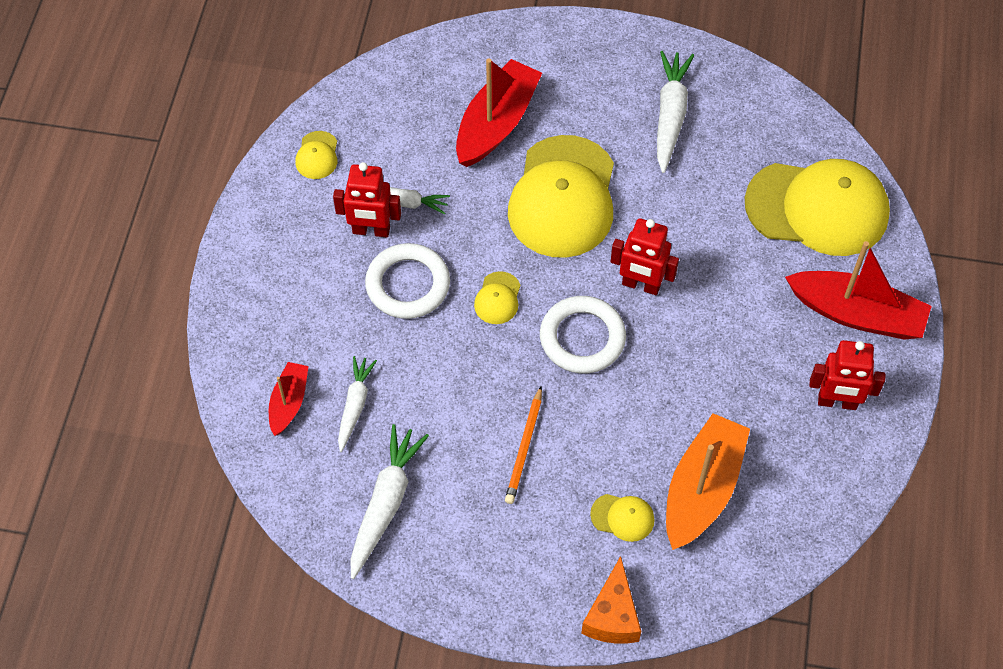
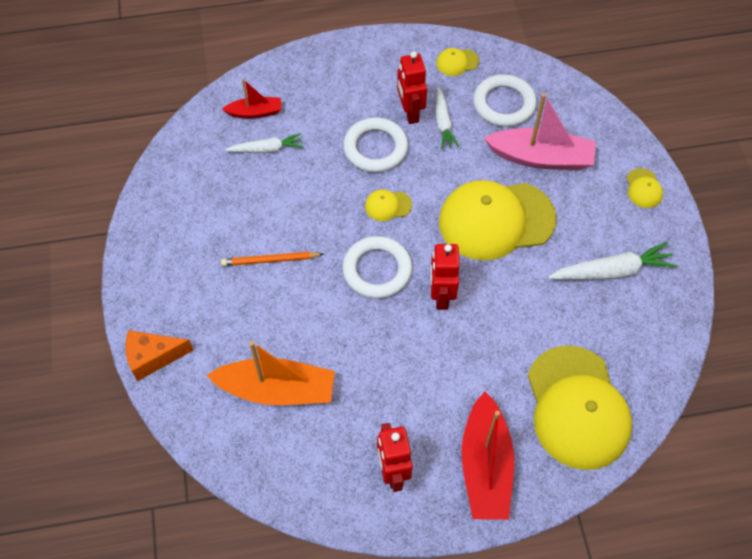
camera: 70 degrees right, 0 degrees up
white carrot [350,424,429,579] -> none
red boat [456,58,542,167] -> pink boat [484,93,596,170]
yellow cap [590,494,655,542] -> yellow cap moved to [627,168,663,208]
none -> white ring [473,75,536,127]

